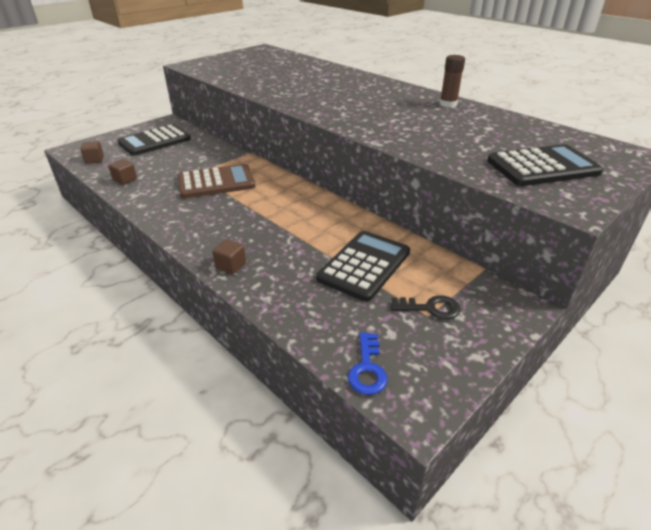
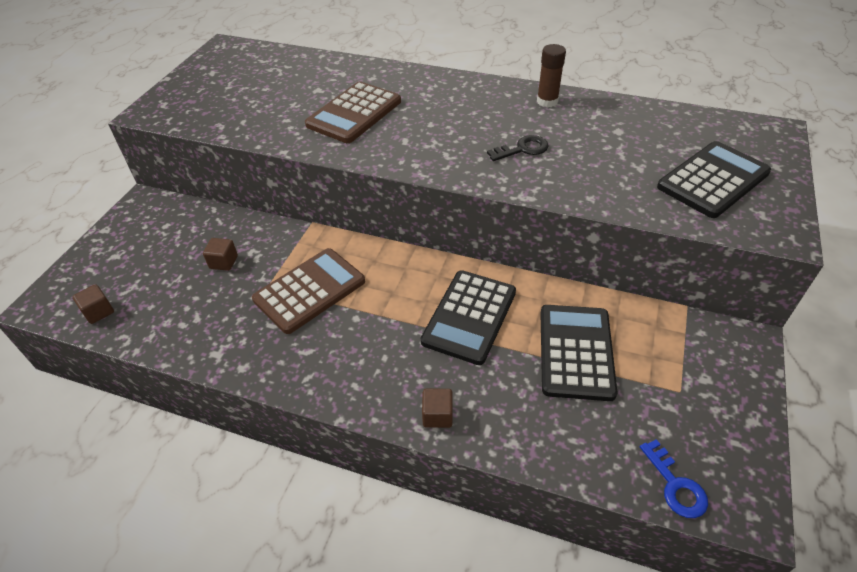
camera: 25 degrees left, 10 degrees up
brown cube [108,159,137,185] -> brown cube moved to [203,238,238,271]
black calculator [118,124,191,156] -> black calculator moved to [421,270,516,365]
black key [391,295,460,320] -> black key moved to [487,135,549,161]
none -> brown calculator [305,81,401,143]

